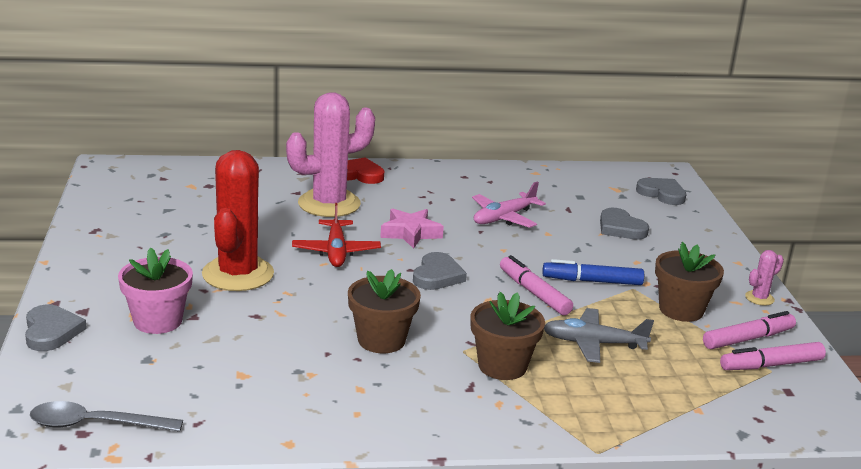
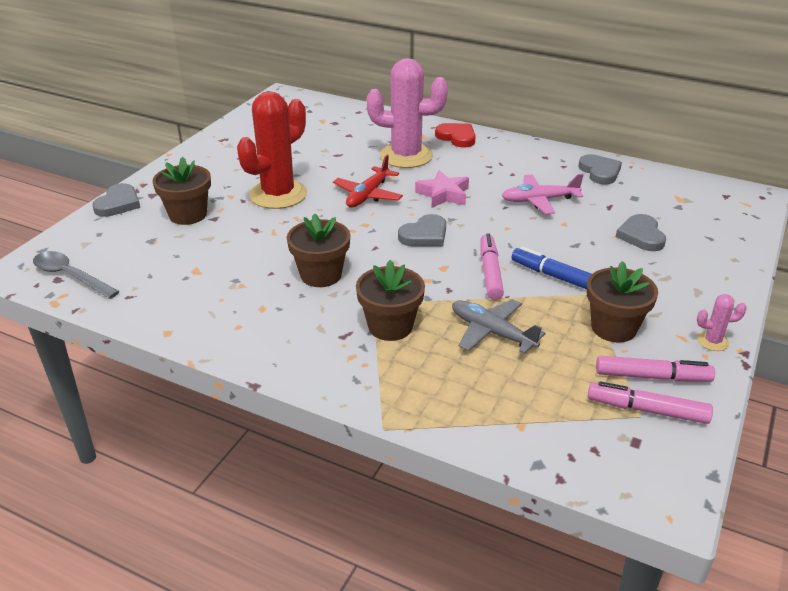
camera: 35 degrees right, 10 degrees up
pink flower pot [118,247,193,334] -> brown flower pot [152,157,211,225]
grey heart [636,178,686,205] -> grey heart moved to [578,154,622,185]

